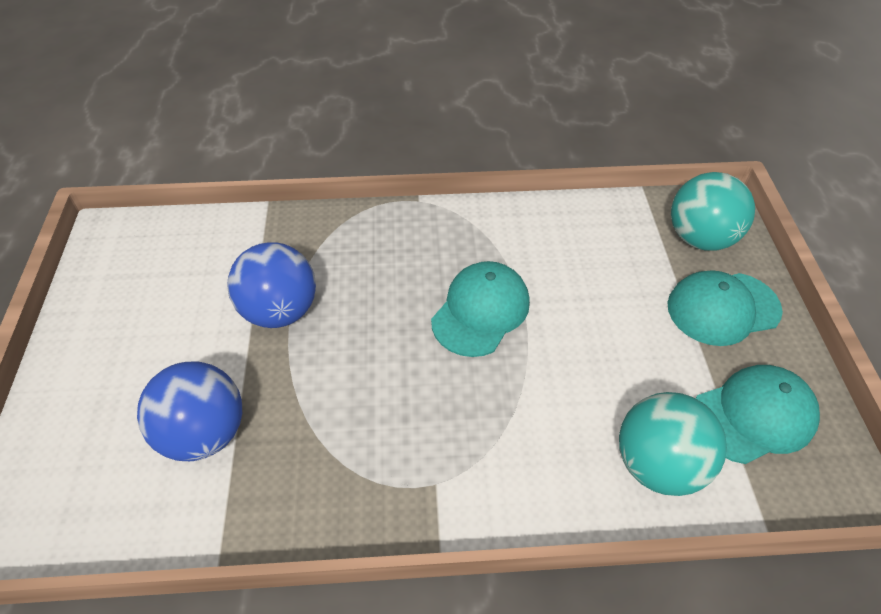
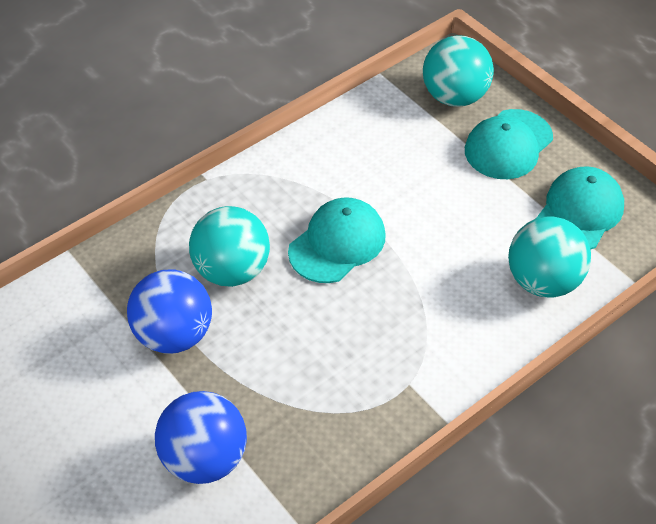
camera: 35 degrees left, 0 degrees up
turquoise cap [431,261,530,357] -> turquoise cap turned 45 degrees clockwise [288,197,386,283]
none -> turquoise ball [189,206,270,287]

